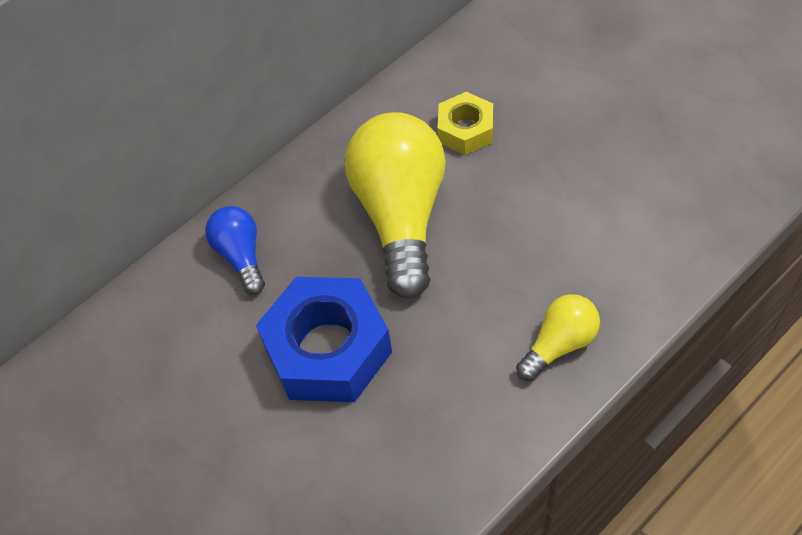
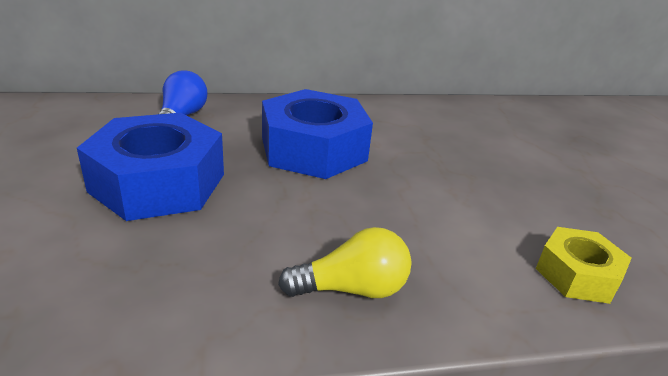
camera: 25 degrees right, 25 degrees down
yellow light bulb [345,112,446,299] -> blue nut [262,89,373,179]
yellow nut [438,92,493,155] -> yellow nut moved to [536,227,631,304]

